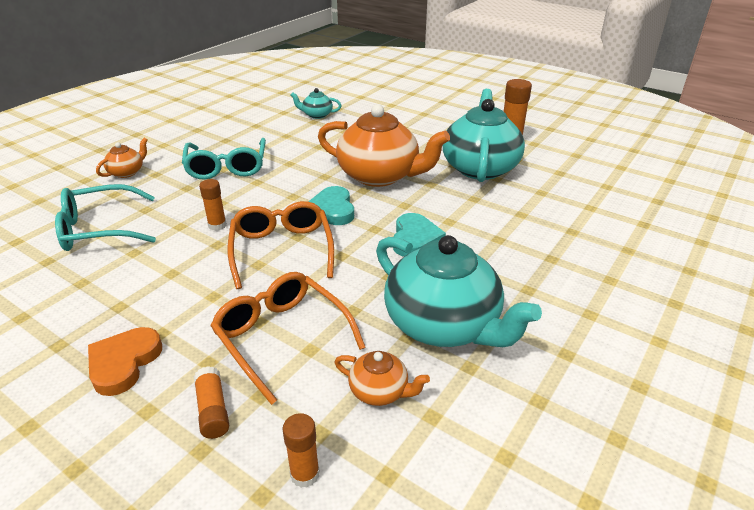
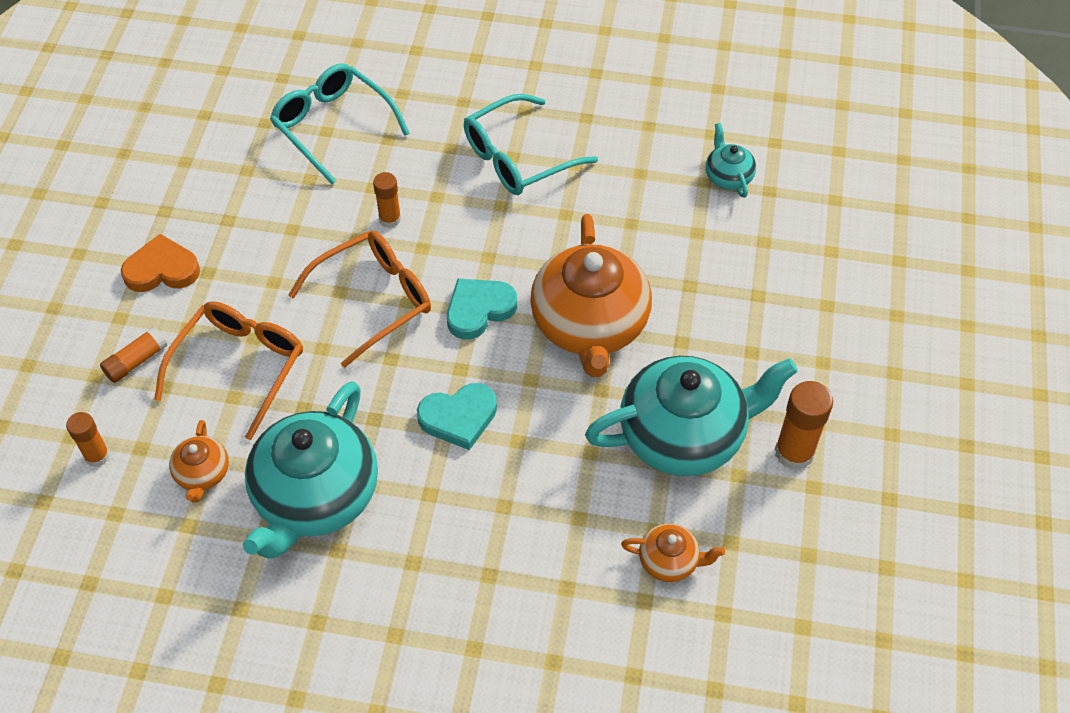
camera: 65 degrees right, 20 degrees up
orange teapot [96,138,148,178] -> orange teapot moved to [621,523,725,582]

